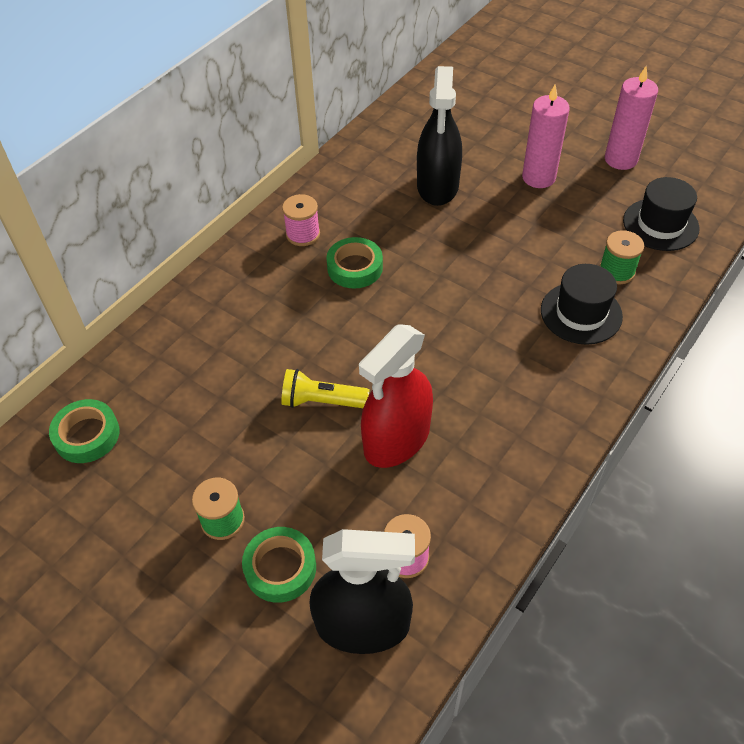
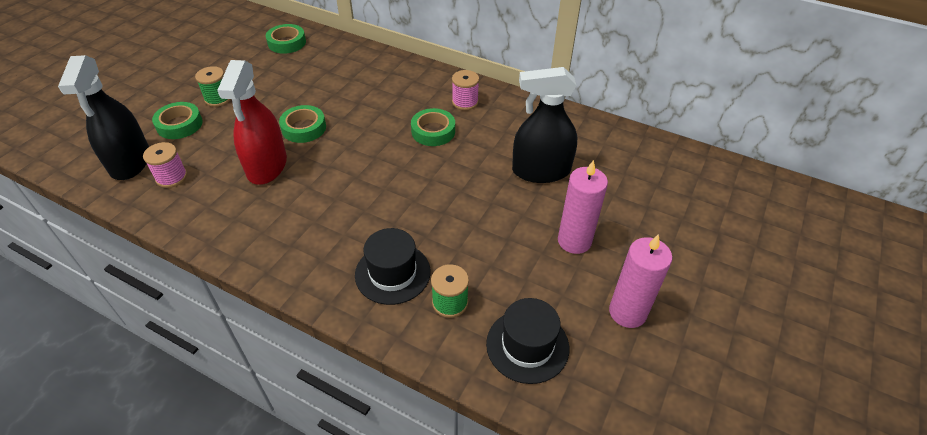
camera: 80 degrees right, 5 degrees down
yellow flashlight [281,369,370,408] -> green tape [279,105,326,143]
red spray bottle [359,324,433,468] -> red spray bottle turned 120 degrees counterclockwise [217,60,287,185]

